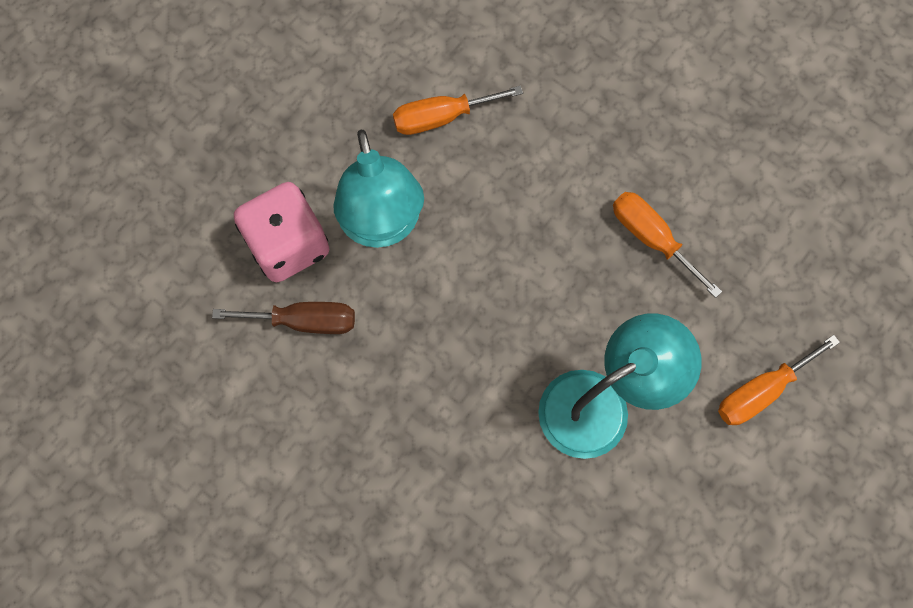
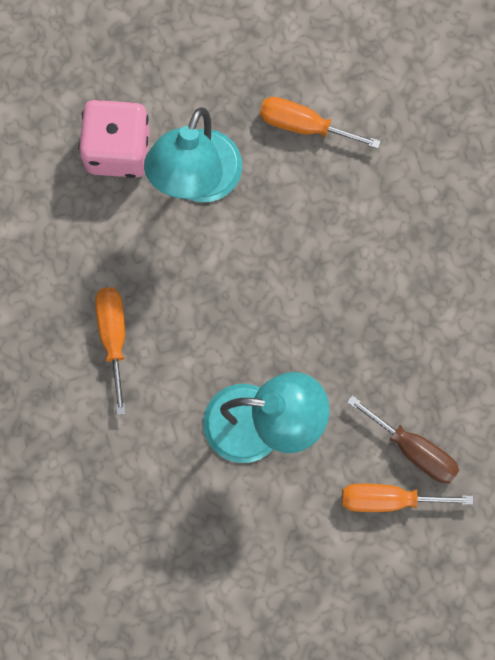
camera: 35 degrees right, 5 degrees up
brown screwdriver [212,302,355,334] -> brown screwdriver moved to [347,395,459,483]
orange screwdriver [613,192,722,298] -> orange screwdriver moved to [95,288,126,415]

